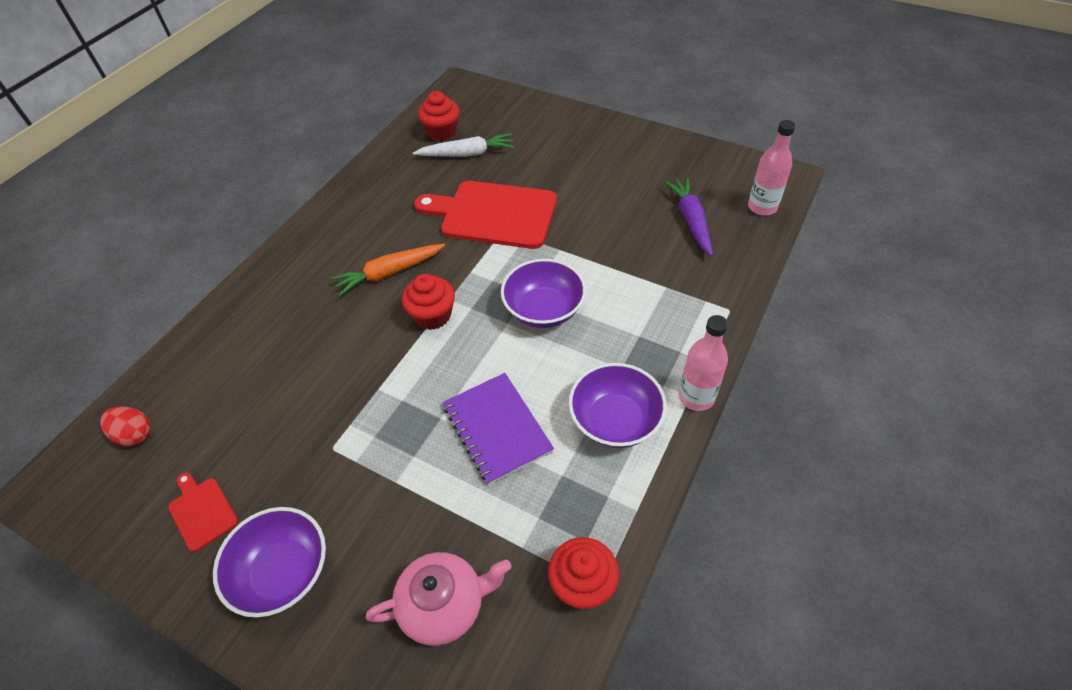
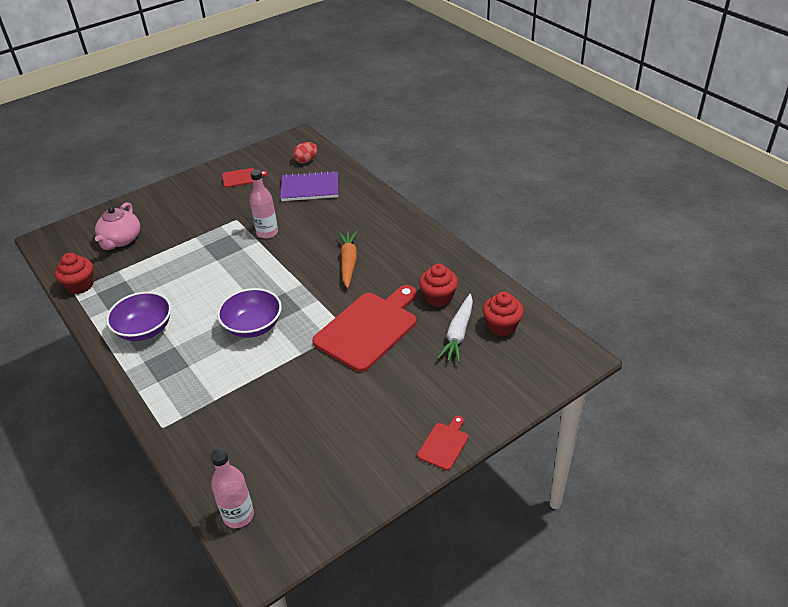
camera: 115 degrees right, 10 degrees down
purple bowl [213,507,326,618] -> none
red cupcake [402,274,455,330] -> red cupcake moved to [419,264,458,307]
purple notebook [443,373,554,485] -> purple notebook moved to [280,171,338,201]
purple carrot [665,177,713,256] -> none
pink bottle [679,315,728,411] -> pink bottle moved to [250,169,278,239]
none -> red cutting board [417,416,468,470]

